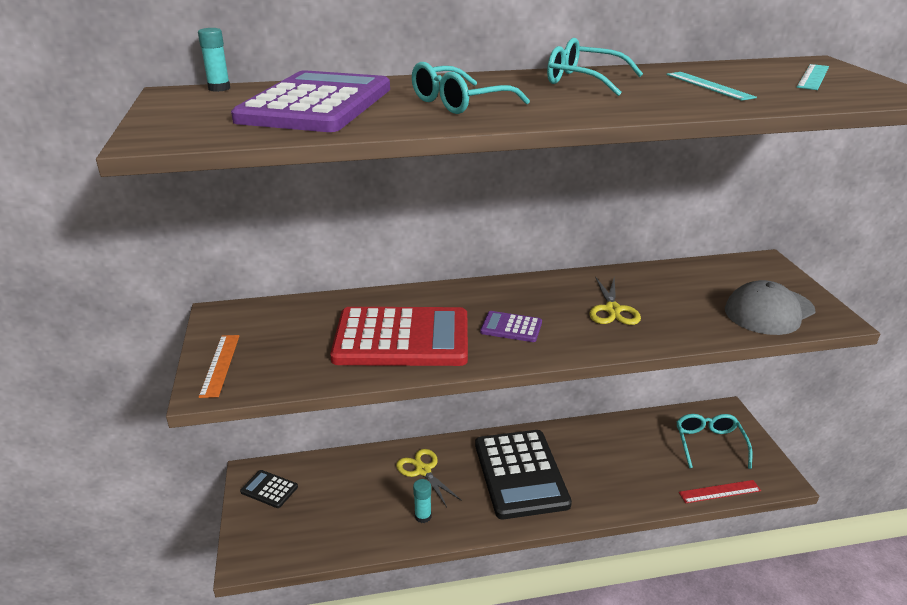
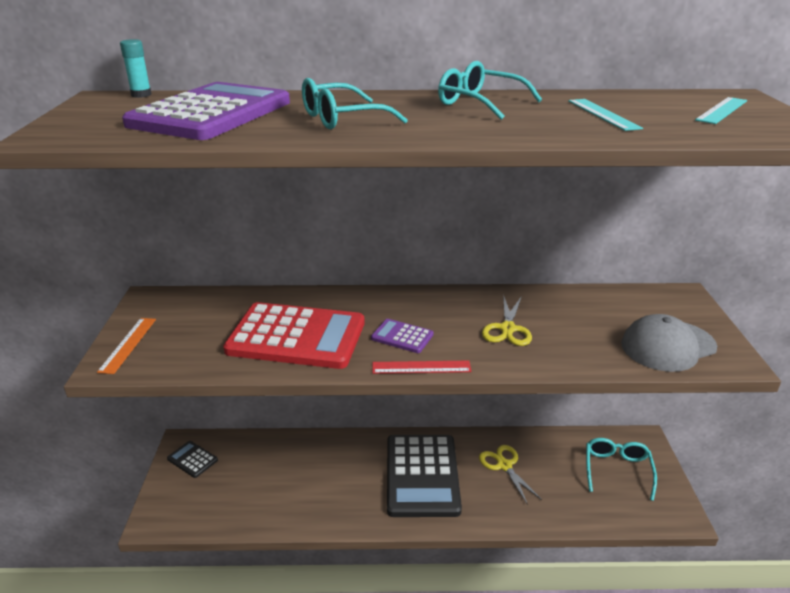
camera: 10 degrees right, 0 degrees up
yellow scissors [396,449,462,507] -> yellow scissors moved to [479,445,542,505]
turquoise glue stick [413,479,432,523] -> none
red ruler [679,480,761,503] -> red ruler moved to [372,361,471,374]

